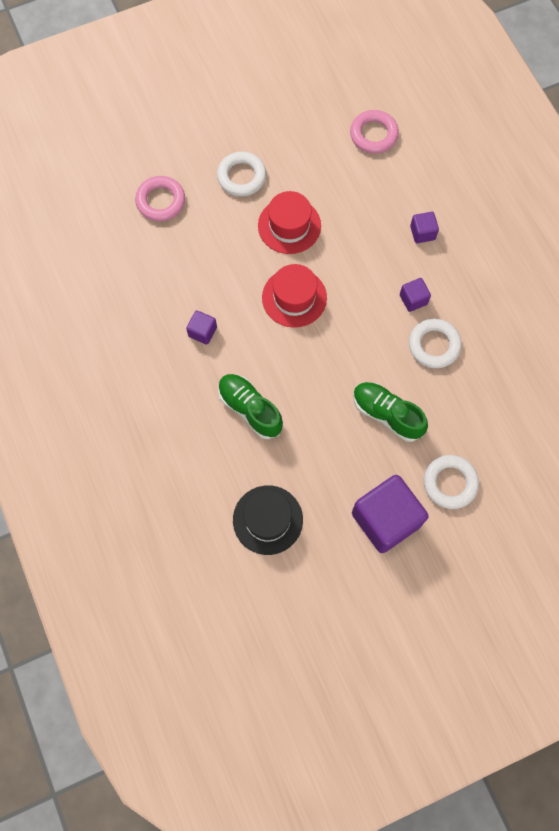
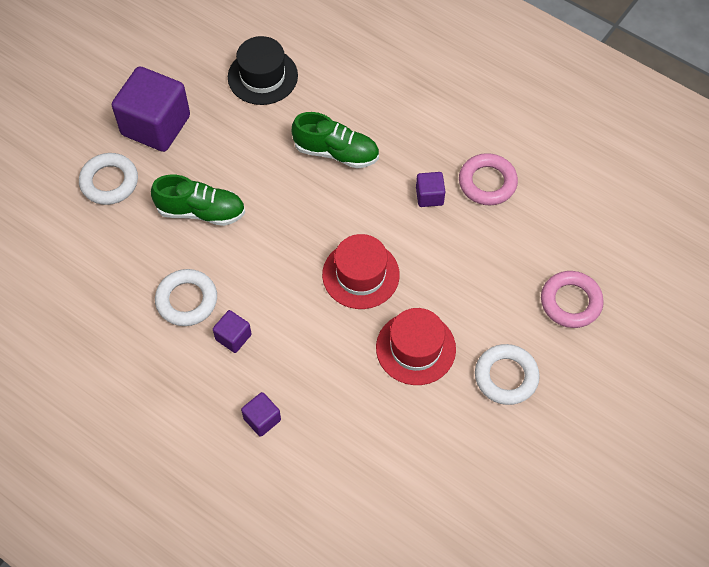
camera: 150 degrees right, 10 degrees down
pink ring [350,110,399,154] -> pink ring moved to [459,153,518,205]

